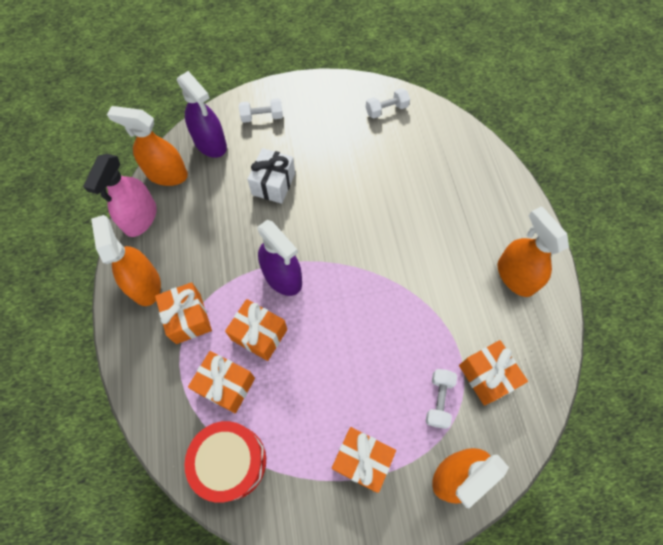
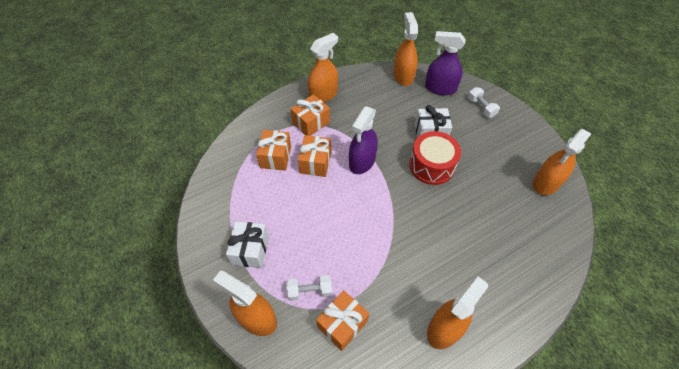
camera: 70 degrees right, 10 degrees down
pink spray bottle [83,154,157,237] -> none
purple spray bottle [177,71,227,158] -> purple spray bottle turned 75 degrees clockwise [425,31,466,95]
red drum [184,421,266,503] -> red drum moved to [409,131,461,185]
orange gift [332,427,396,493] -> white gift [226,221,269,268]
white dumbbell [366,88,410,119] -> orange spray bottle [533,129,591,195]

